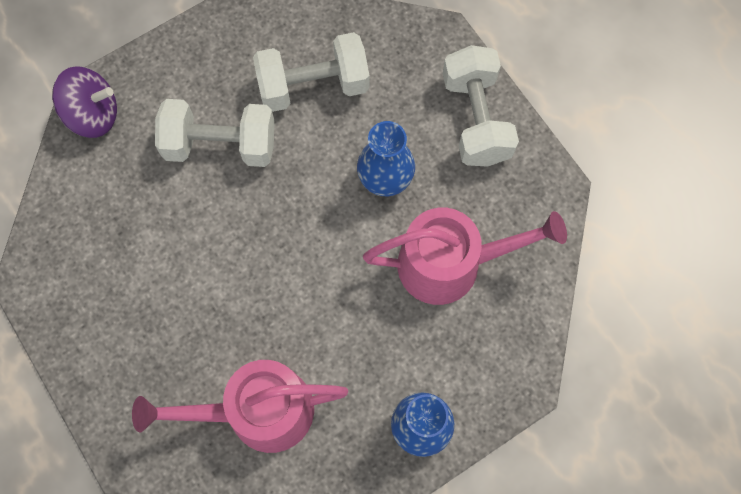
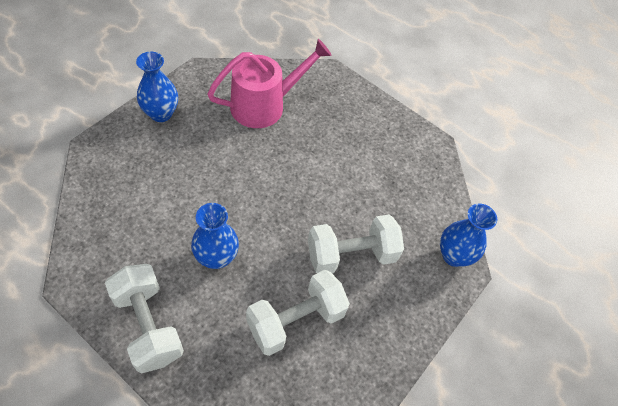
camera: 155 degrees right, 15 degrees down
purple spinning top [52,66,117,138] -> blue vase [440,204,497,267]
pink watering can [363,208,567,305] -> none

